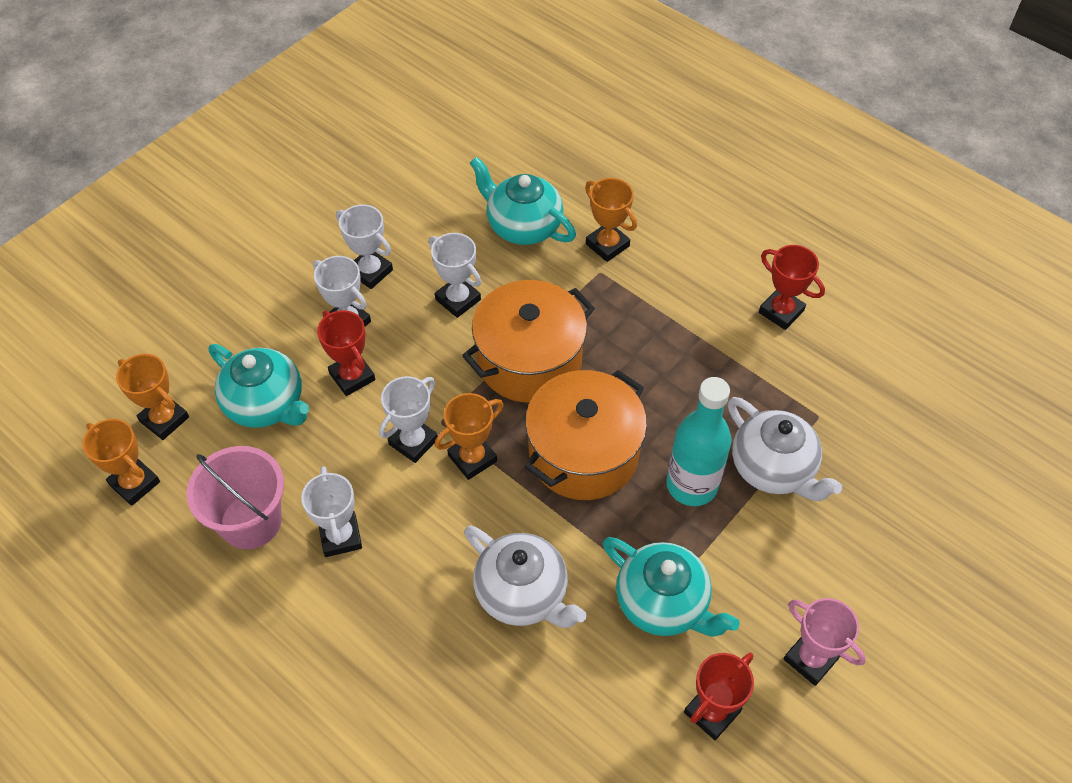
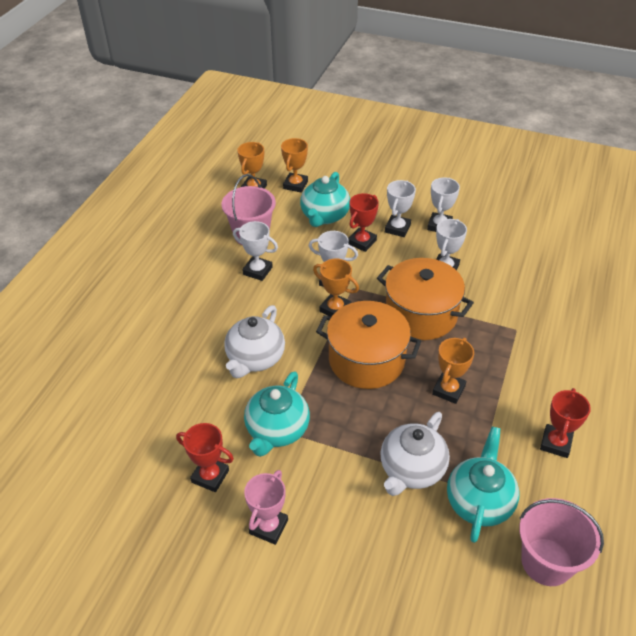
camera: 70 degrees right, 10 degrees down
white trophy [301,466,362,557] -> white trophy turned 60 degrees clockwise [233,221,278,281]
turquoise teapot [470,157,576,245] -> turquoise teapot moved to [447,426,519,543]
orange trophy [585,178,637,262] -> orange trophy moved to [432,337,474,404]
turquoise bottle [666,377,731,506] -> none
none -> pink bucket [519,498,604,586]

